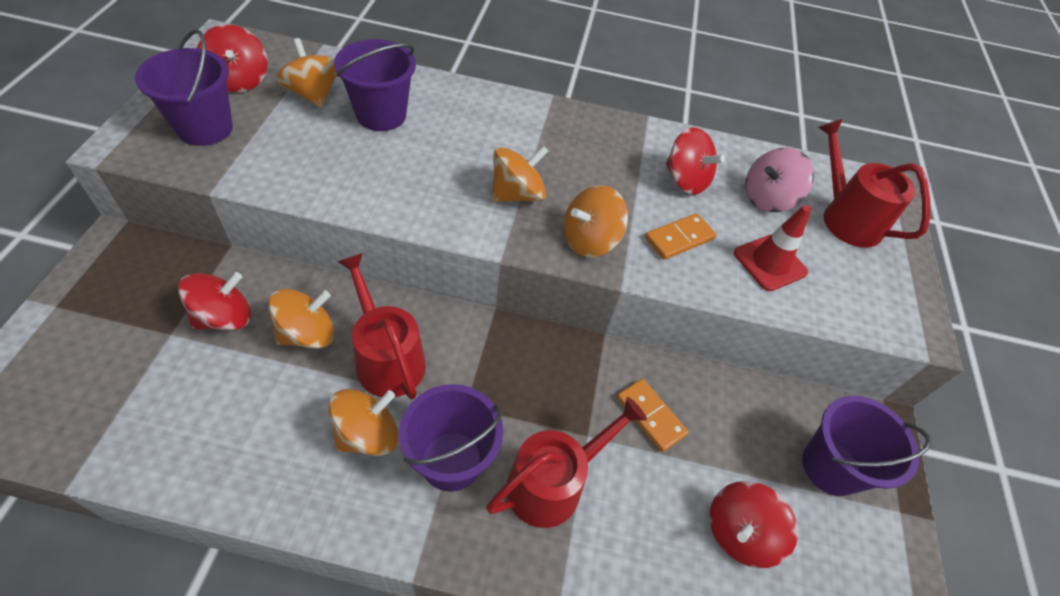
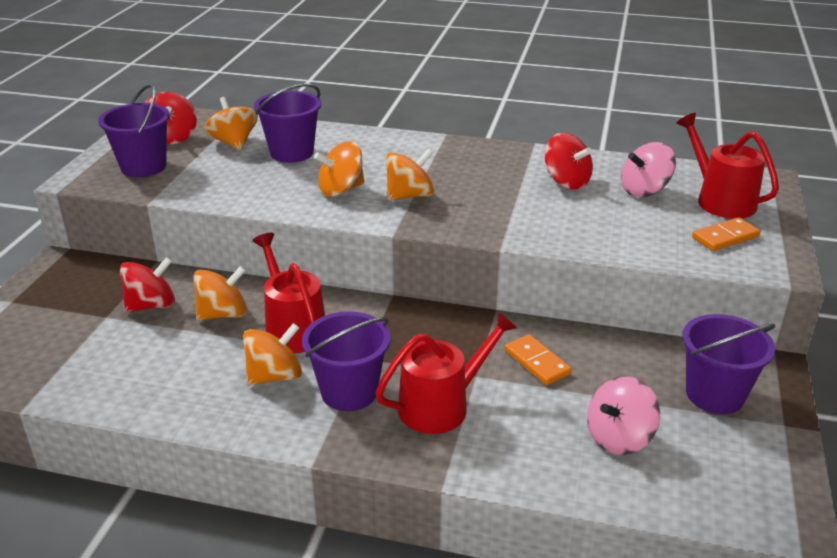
camera: 10 degrees right, 20 degrees down
orange spinning top [564,185,628,257] -> orange spinning top moved to [314,141,364,197]
orange domino [645,213,716,260] -> orange domino moved to [692,217,761,251]
red spinning top [709,481,798,568] -> pink spinning top [587,377,660,455]
red traffic cone [734,205,811,291] -> none

